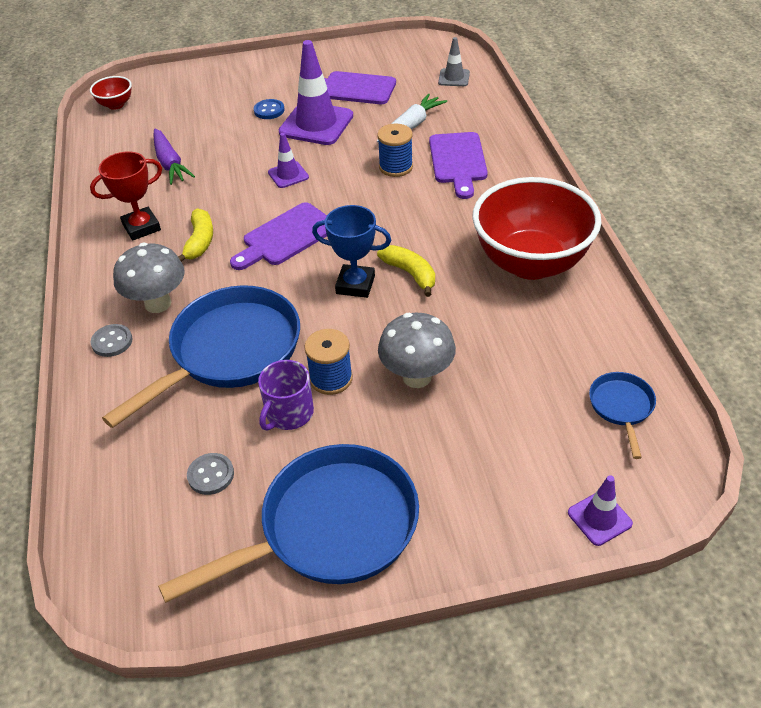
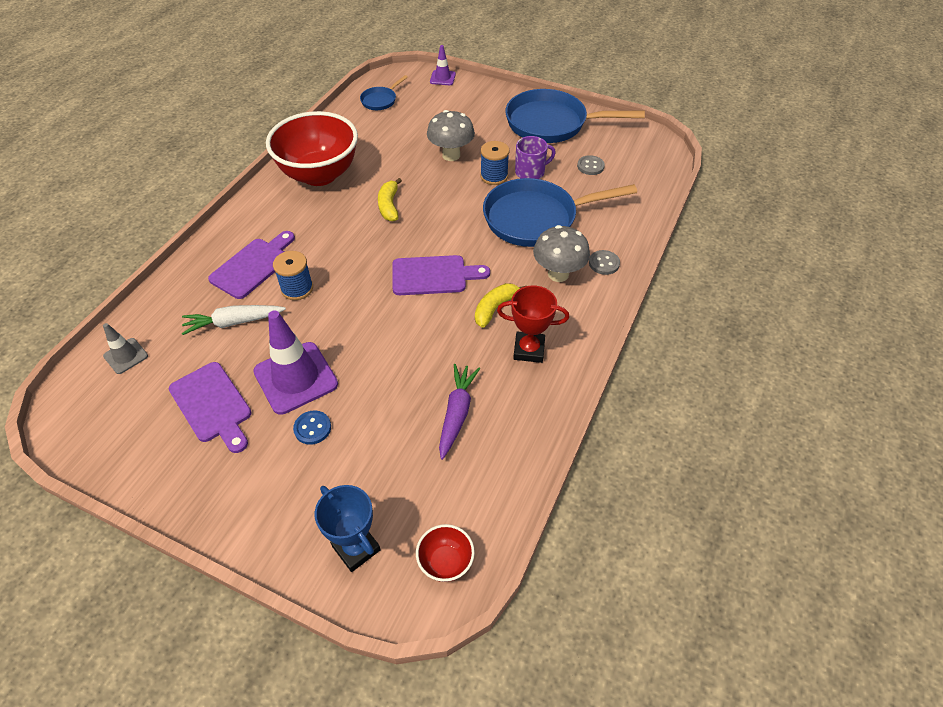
camera: 145 degrees left, 5 degrees up
purple traffic cone [268,133,309,188] -> none
blue trophy [312,205,391,298] -> blue trophy moved to [315,485,381,572]

